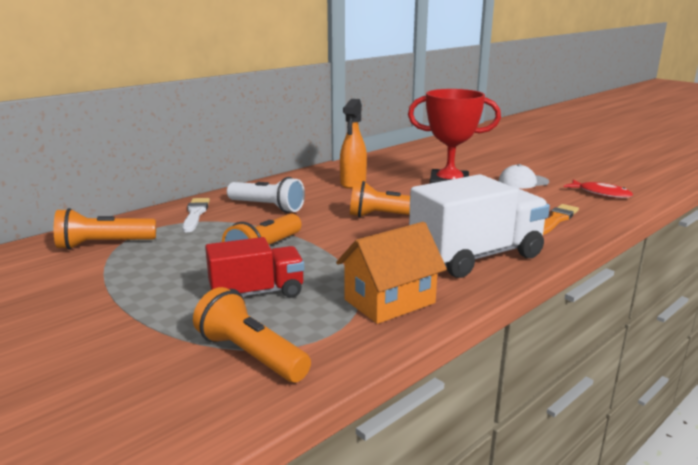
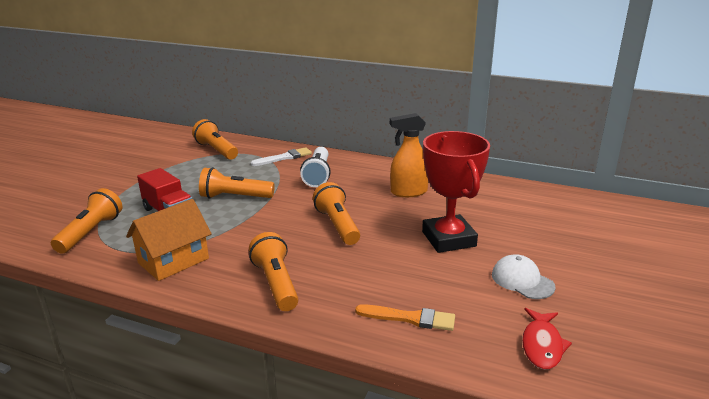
camera: 65 degrees right, 5 degrees up
orange house [336,222,447,324] -> orange house turned 75 degrees counterclockwise [126,199,212,281]
white truck [409,174,550,278] -> orange flashlight [249,232,299,311]

